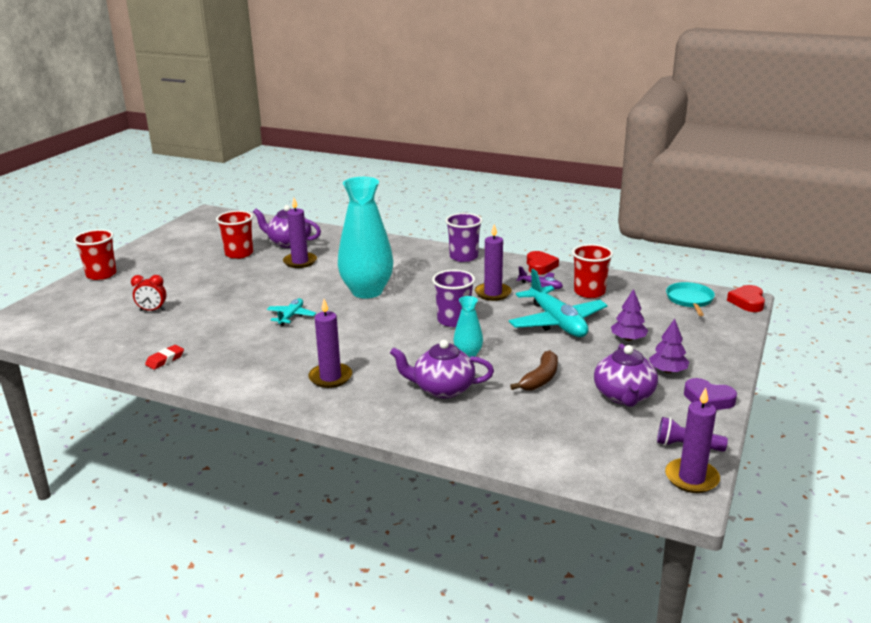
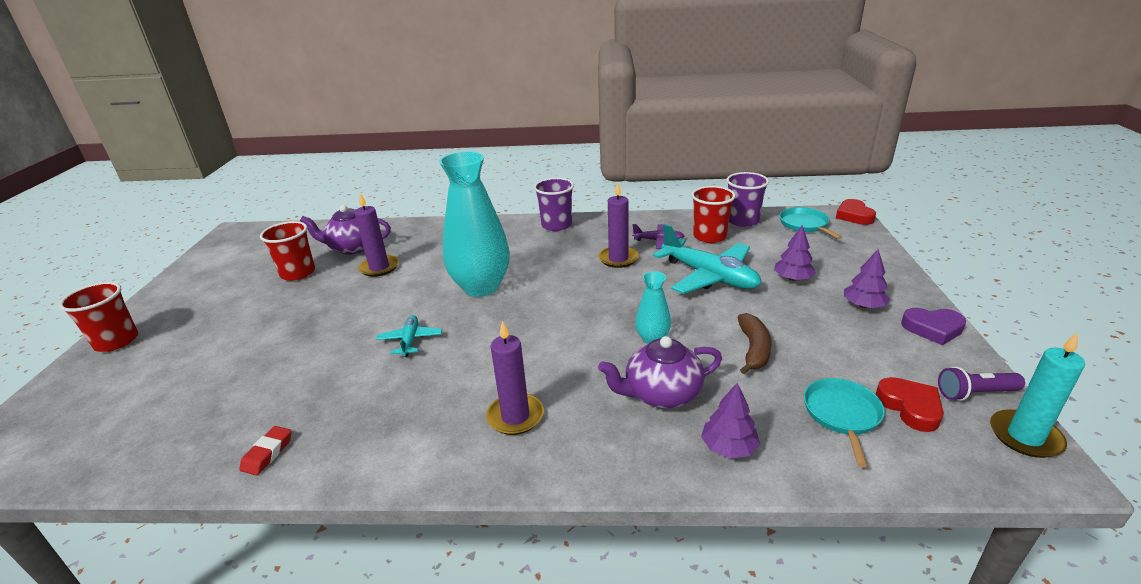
camera: 20 degrees left, 5 degrees up
red clock [131,275,167,311] -> none
purple cup [432,270,475,327] -> purple cup moved to [726,172,769,227]
red heart [527,251,559,275] -> red heart moved to [875,377,944,432]
purple teapot [594,344,658,407] -> none
purple candle [665,387,720,493] -> turquoise candle [990,332,1085,458]
none -> purple tree [701,383,760,459]
none -> turquoise pan [804,378,885,467]

